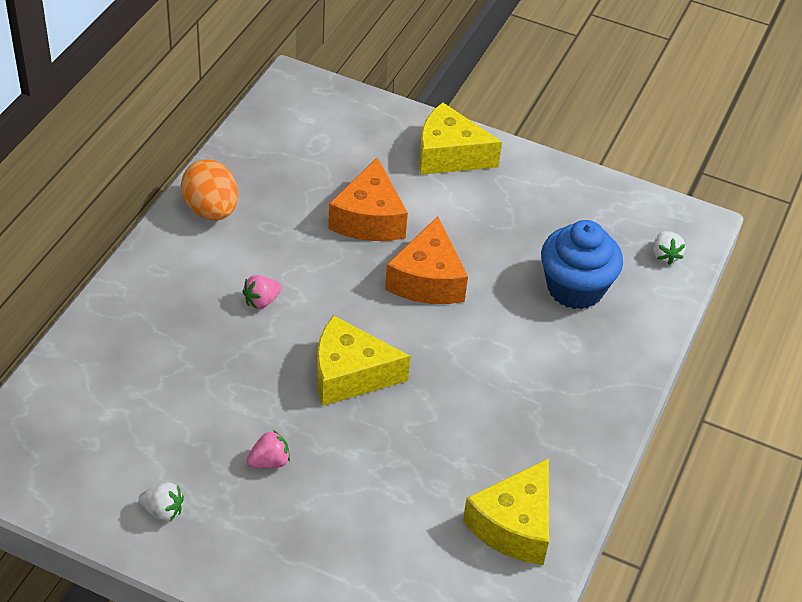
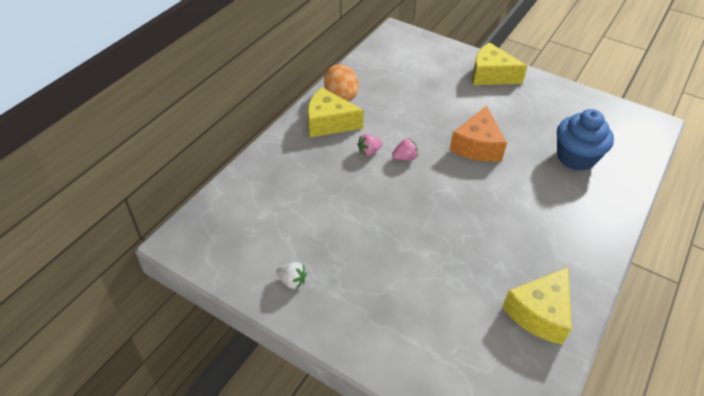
camera: 10 degrees right, 0 degrees up
pink strawberry [246,430,290,468] -> pink strawberry moved to [392,138,418,160]
yellow cheese [317,315,410,406] -> yellow cheese moved to [308,88,364,138]
orange cheese [328,157,408,241] -> none
white strawberry [653,231,686,265] -> none

